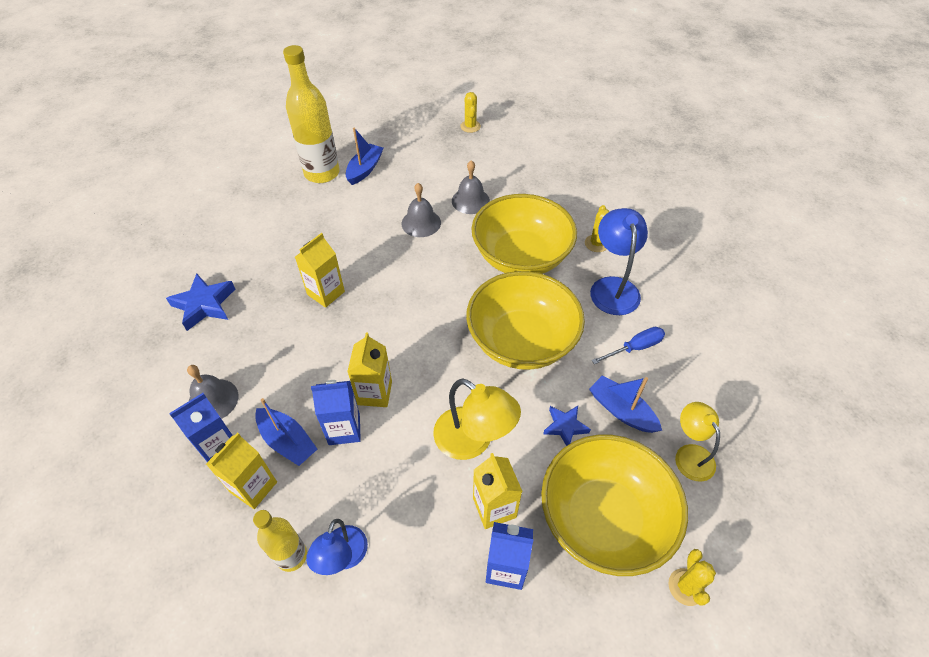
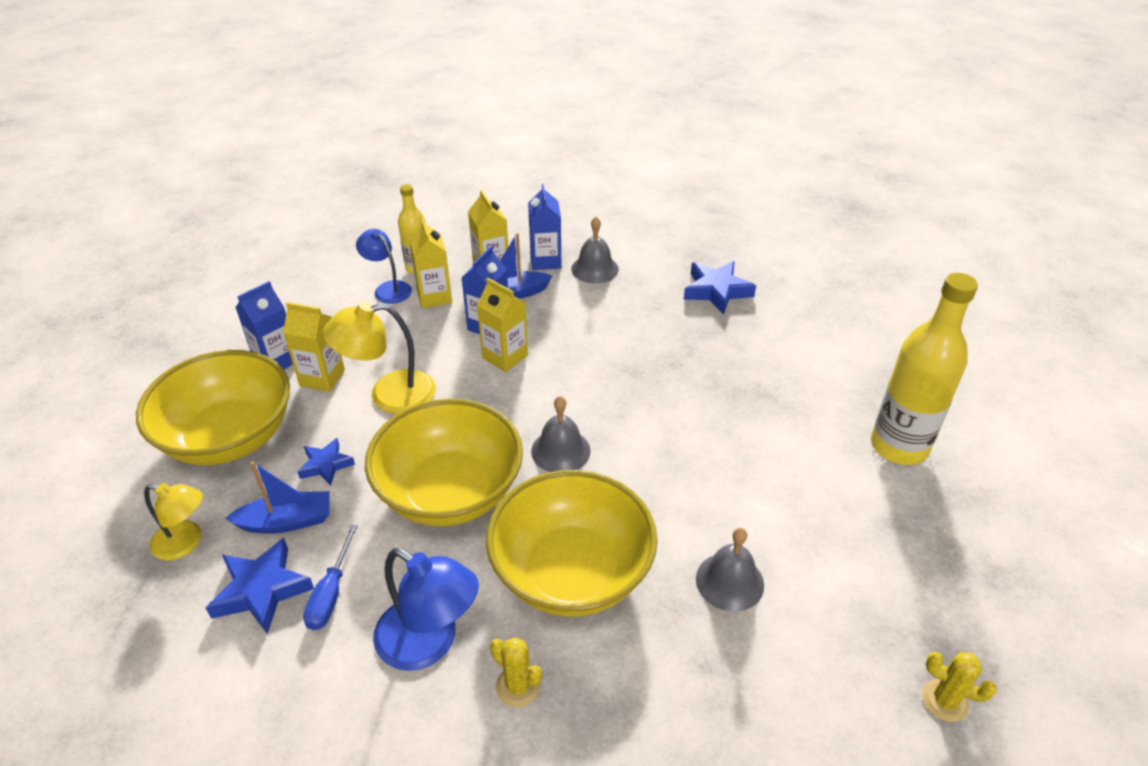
camera: 125 degrees right, 10 degrees down
yellow carton [295,233,345,308] -> yellow carton moved to [409,218,452,308]
blue boat [345,128,384,185] -> none
grey bell [402,183,441,237] -> grey bell moved to [531,396,591,472]
yellow cactus [669,549,716,606] -> none
none -> blue star [206,538,314,634]

